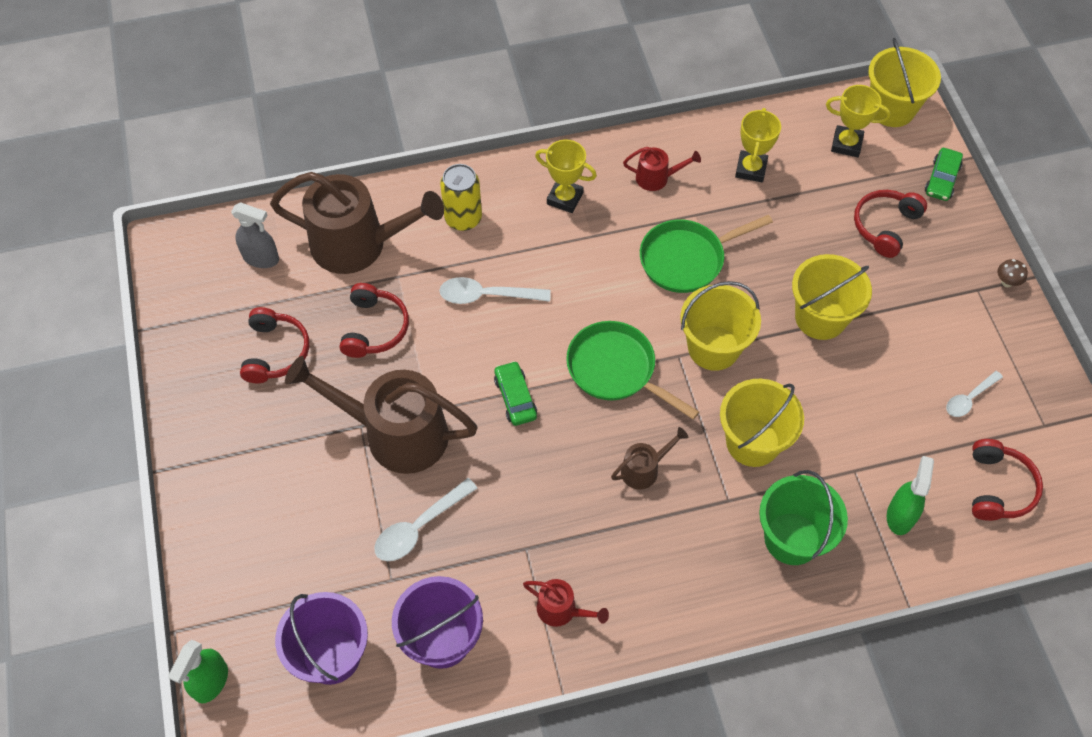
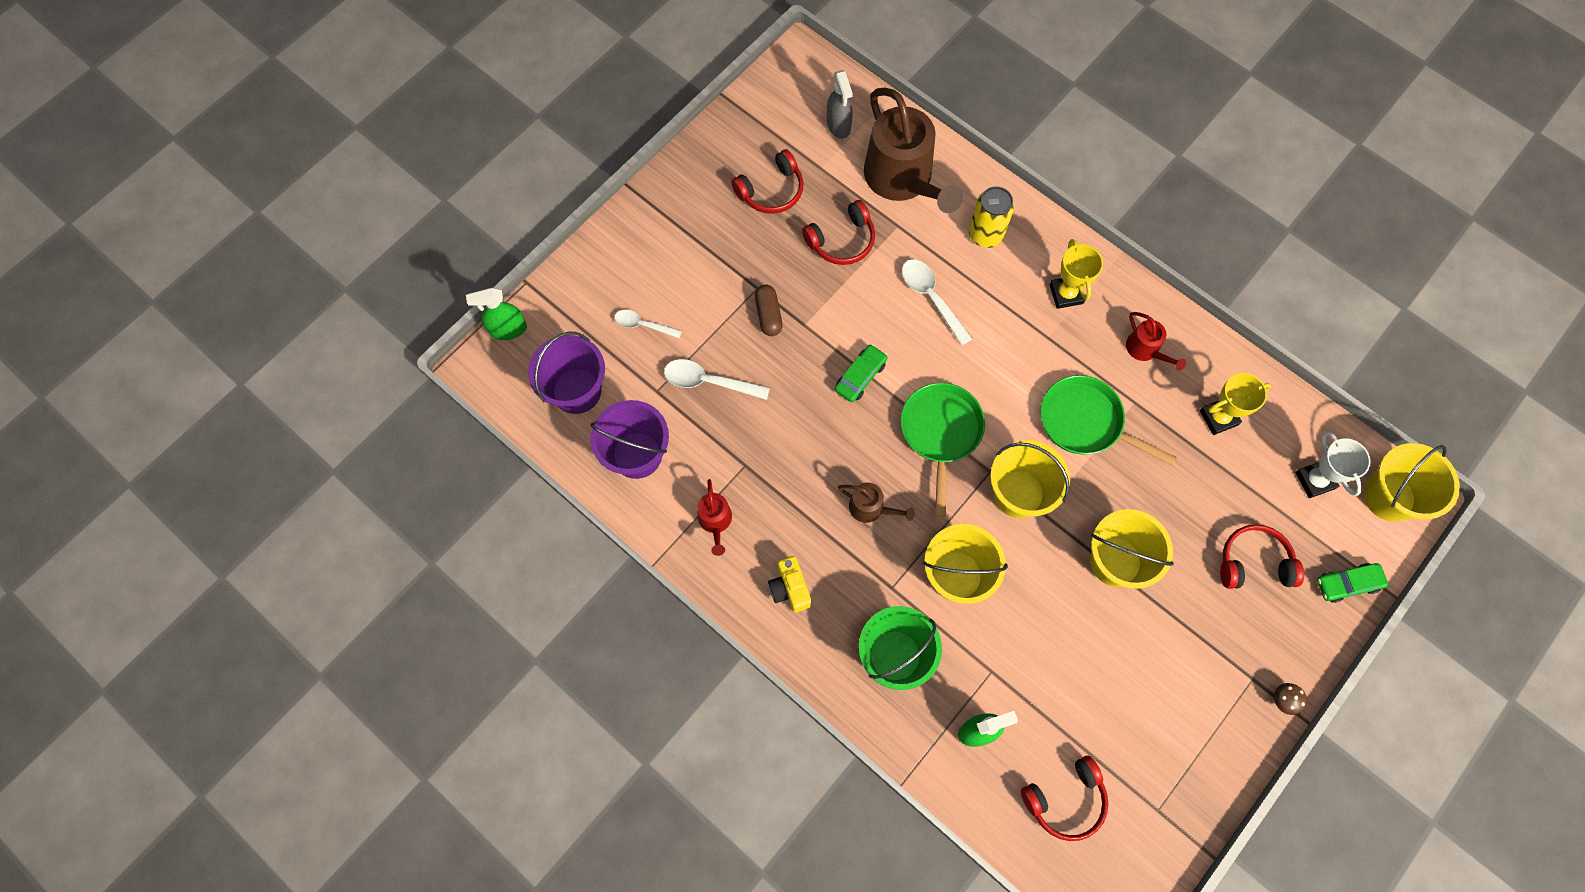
camera: 55 degrees right, 10 degrees up
brown watering can [285,356,478,474] -> brown capsule [755,285,783,336]
yellow trophy [826,85,891,157] -> white trophy [1295,432,1371,498]
white spoon [946,371,1003,417] -> white spoon moved to [615,310,682,338]
none -> yellow camera [768,556,811,613]

